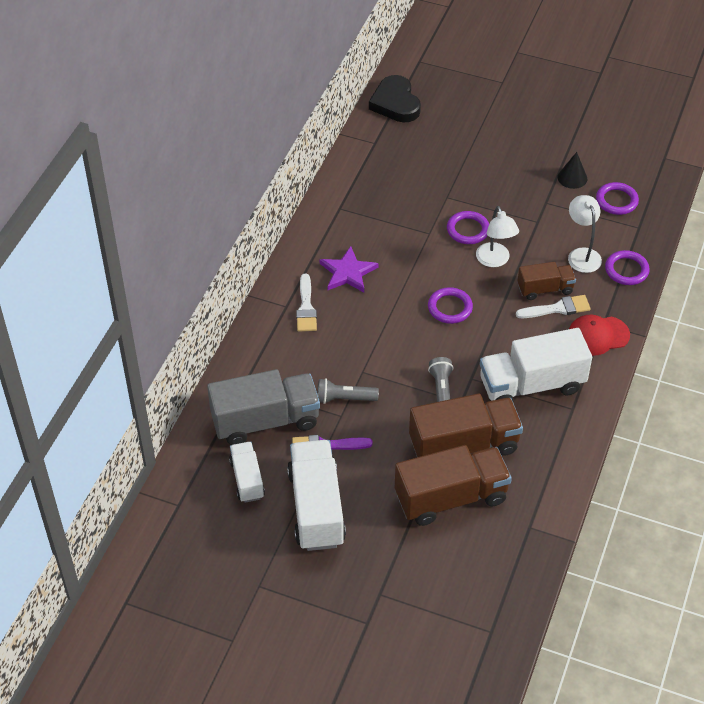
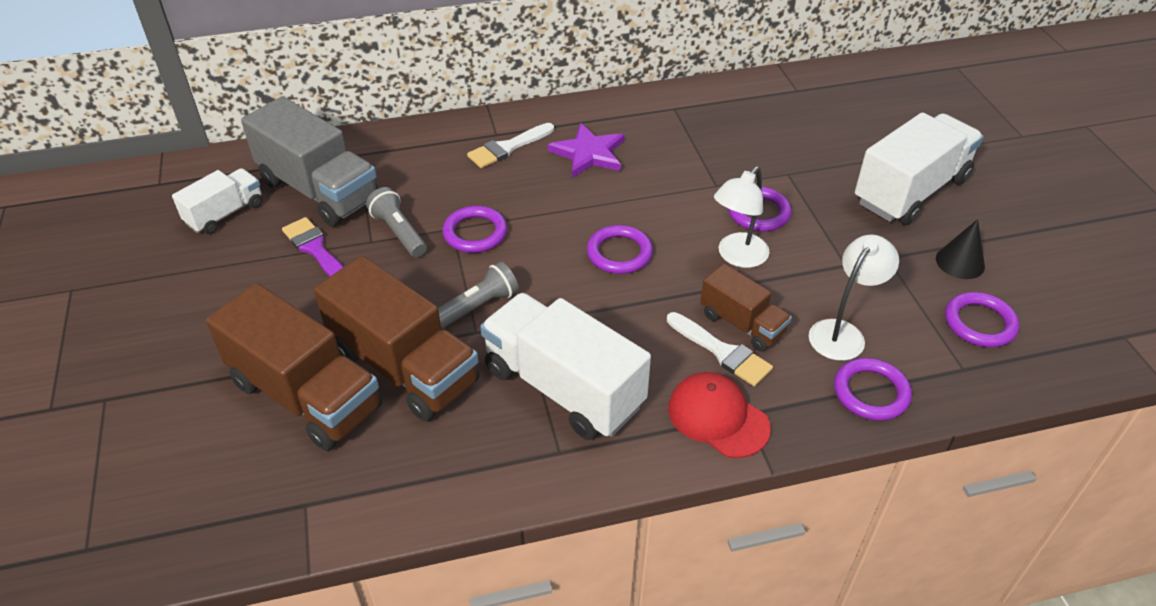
camera: 55 degrees right, 5 degrees down
white truck [287,440,346,551] -> white truck moved to [855,112,983,225]
black heart [369,75,421,122] -> none
none -> purple ring [442,206,507,253]

